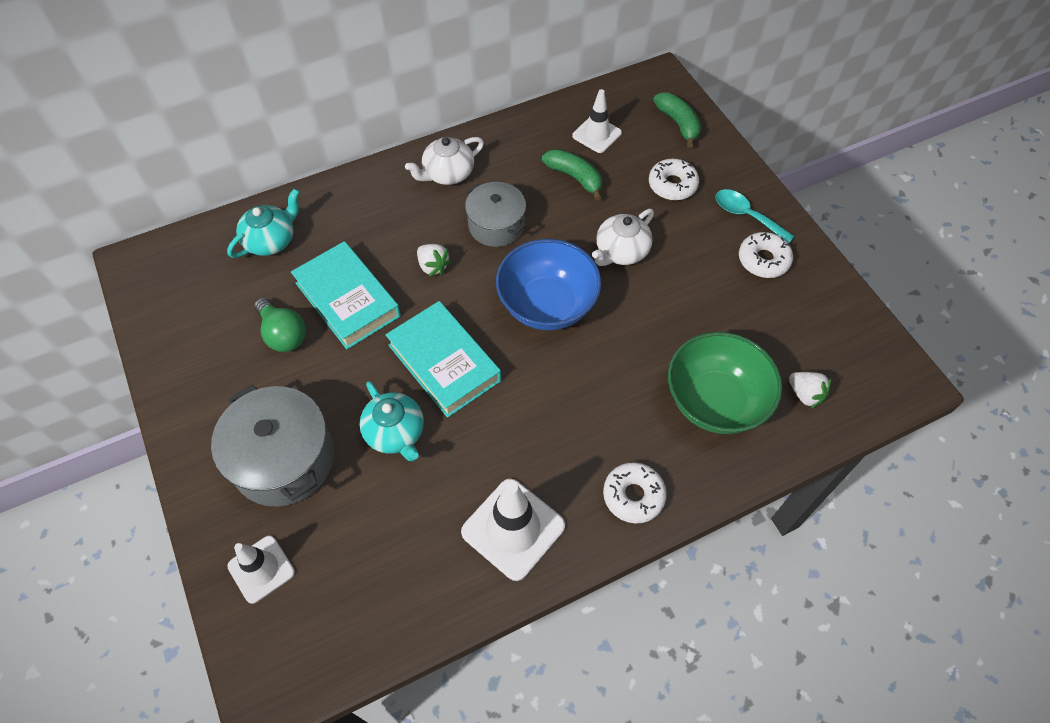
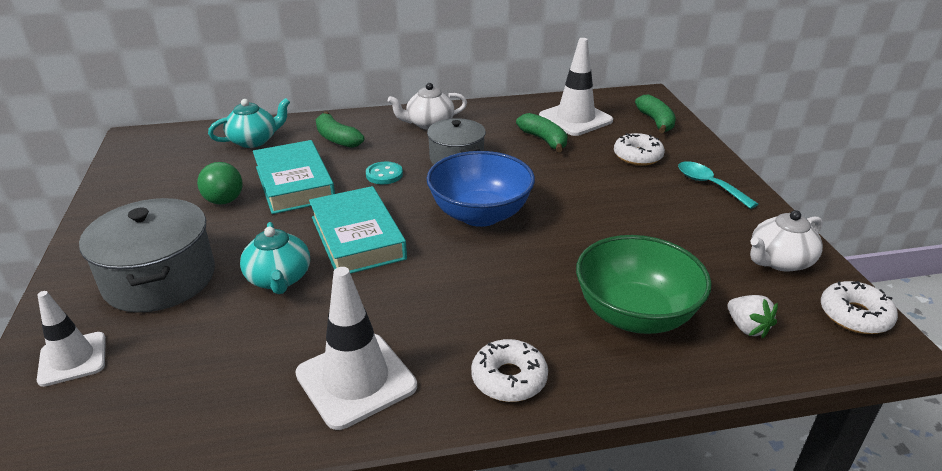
camera: 15 degrees right, 25 degrees down
white strawberry [417,244,452,277] -> turquoise button [366,162,403,184]
white traffic cone [572,89,622,153] -> white traffic cone [539,38,613,136], size x1.57
white teapot [592,209,654,266] -> white teapot moved to [750,210,823,272]
white donut [739,232,793,278] -> white donut moved to [821,281,898,334]
none -> green banana [316,112,364,148]

